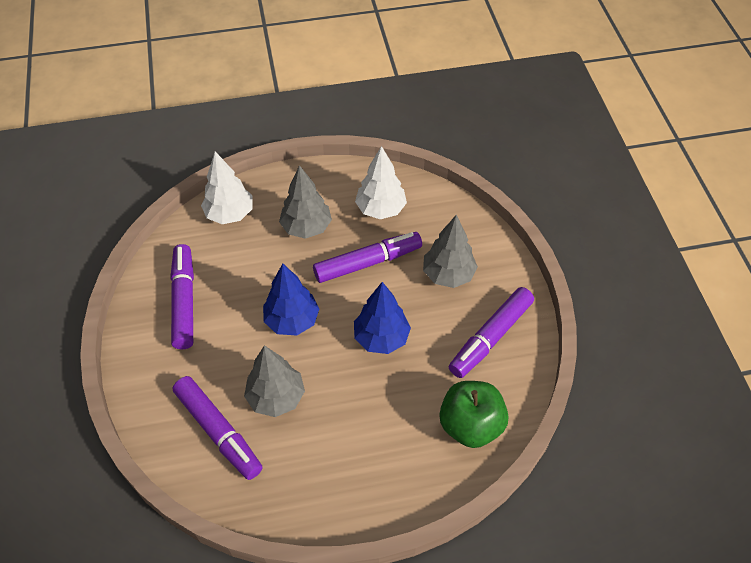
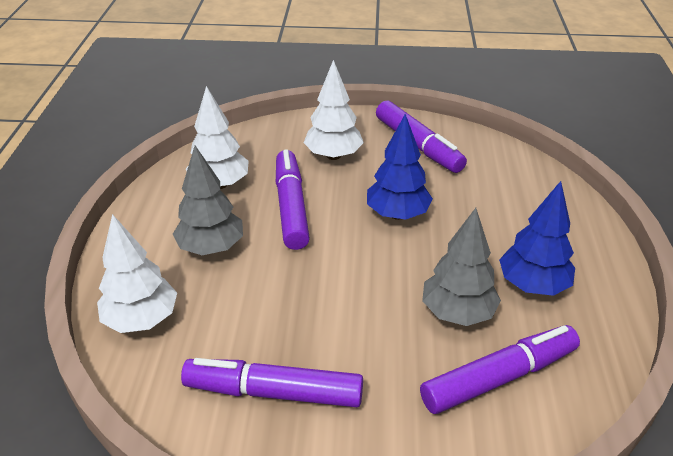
camera: 75 degrees left, 15 degrees down
blue tree [263,264,319,336] -> blue tree moved to [499,181,575,296]
grey tree [423,215,478,288] -> white tree [304,60,364,160]
green apple [439,381,509,448] -> none

